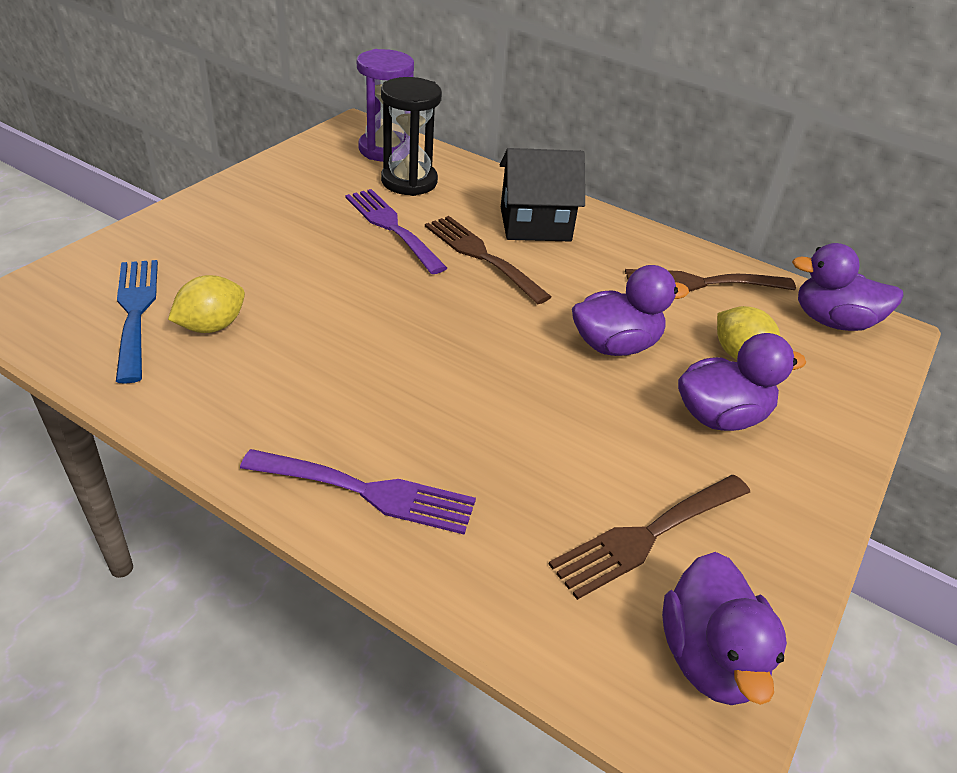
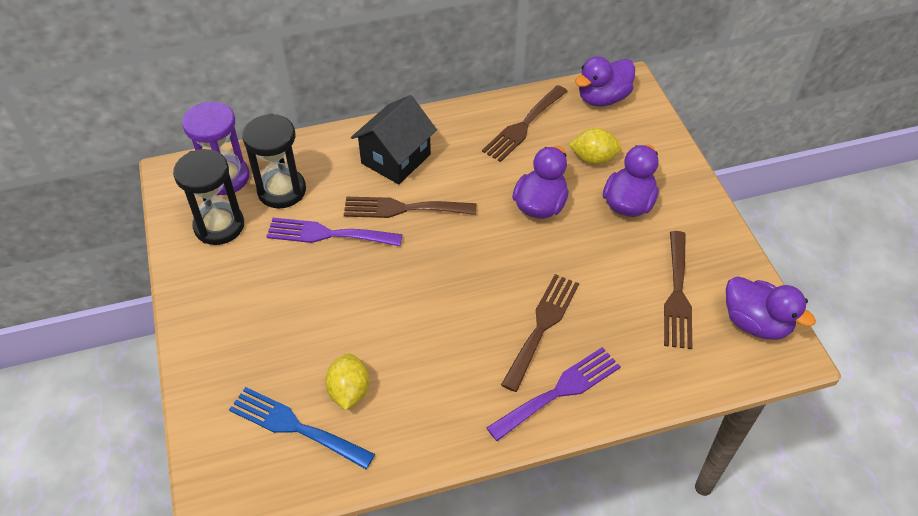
camera: 45 degrees left, 10 degrees up
none -> black hourglass [173,149,244,245]
none -> brown fork [501,274,579,392]

